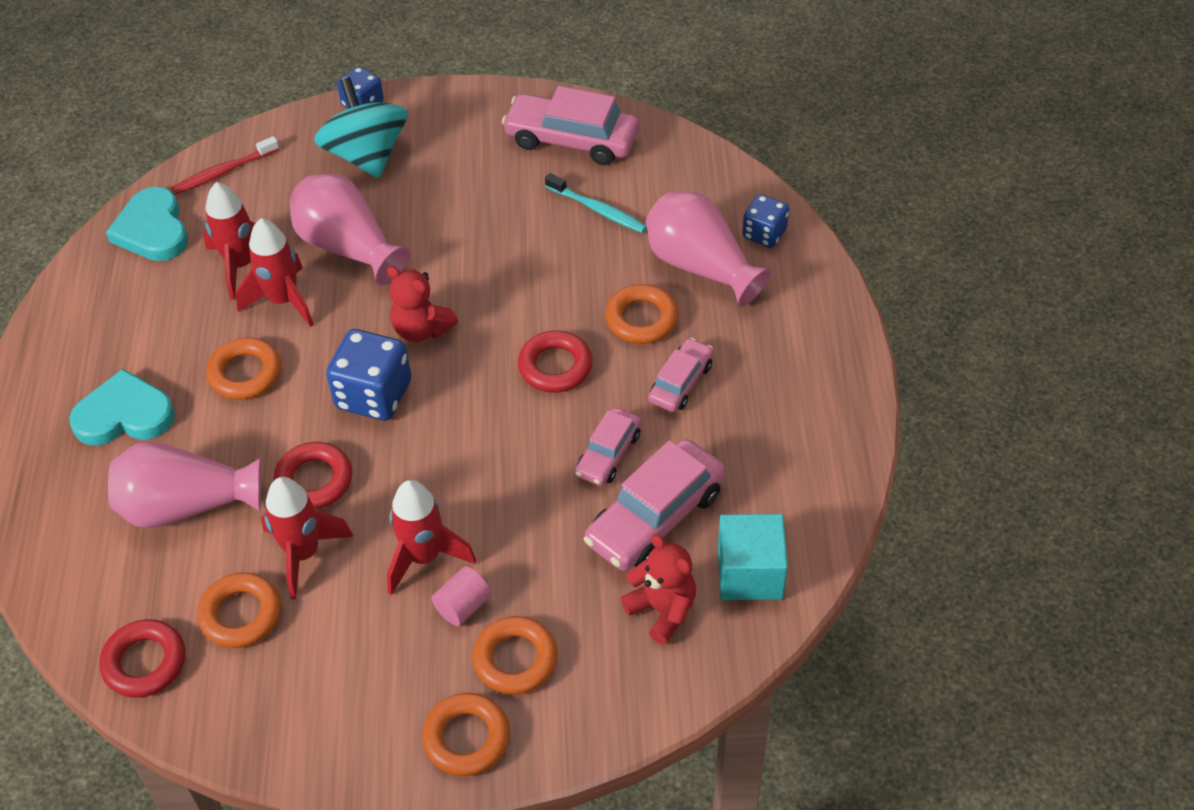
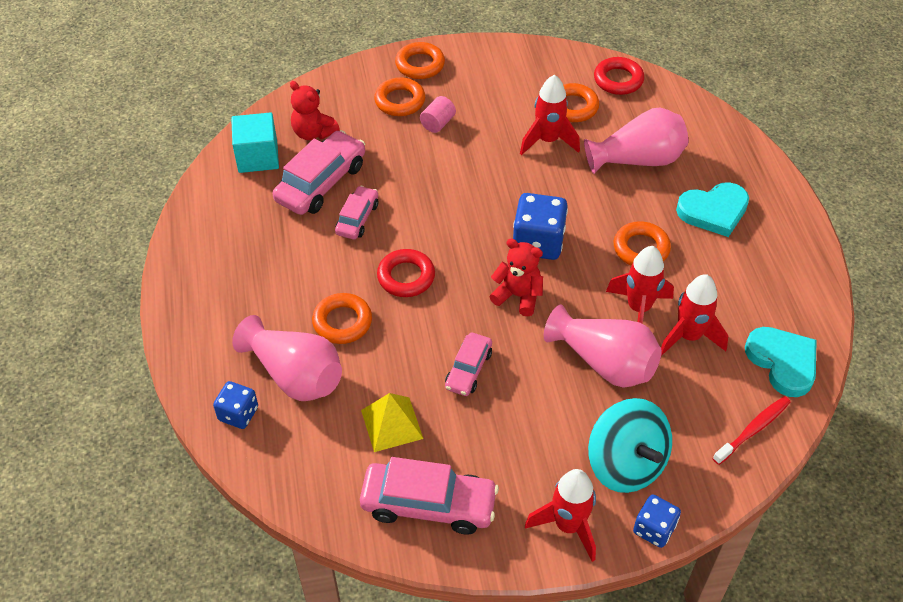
camera: 170 degrees right, 0 degrees up
red ring [274,442,352,509] -> none
red rocket [387,480,476,595] -> red rocket moved to [525,469,596,562]
turquoise toothbrush [545,173,647,233] -> yellow pyramid [361,393,423,452]
pink car [648,338,714,412] -> pink car moved to [445,333,492,396]

